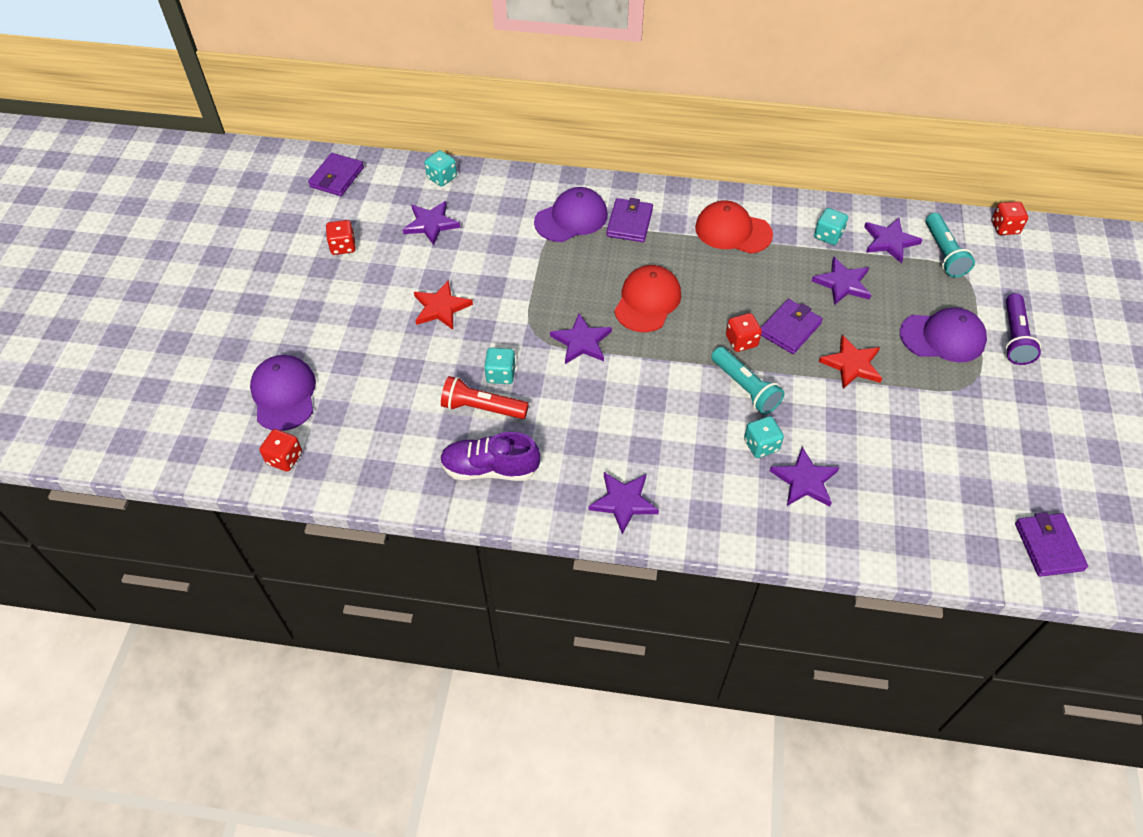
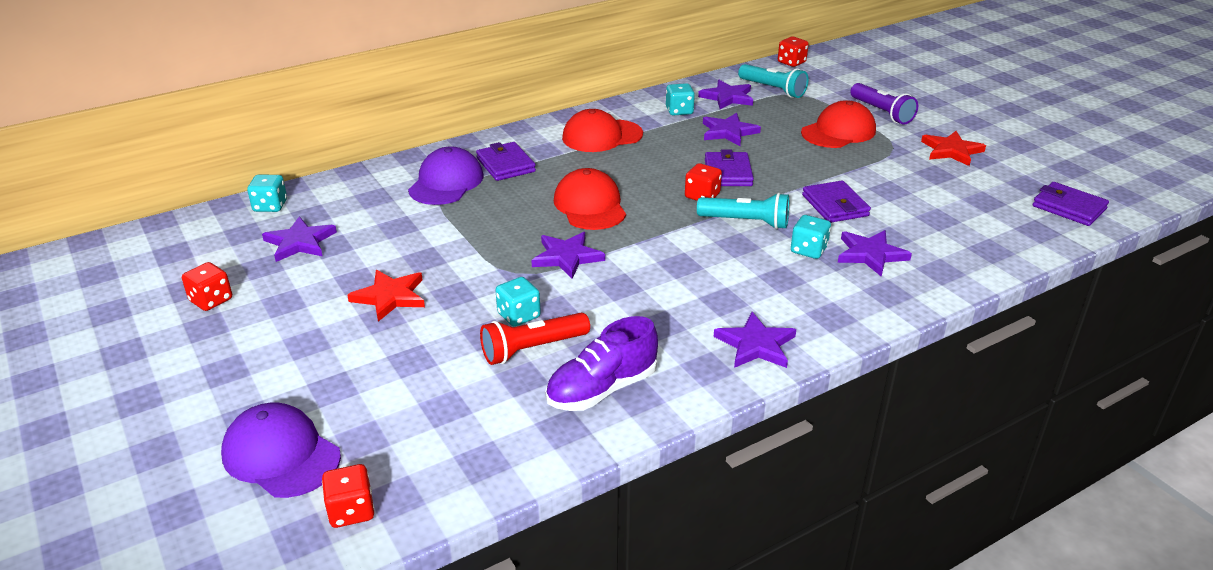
camera: 40 degrees left, 20 degrees down
purple wallet [308,153,364,196] -> purple wallet moved to [802,181,871,223]
red star [819,335,882,389] -> red star moved to [921,131,986,166]
purple cap [900,308,987,362] -> red cap [801,100,876,148]

